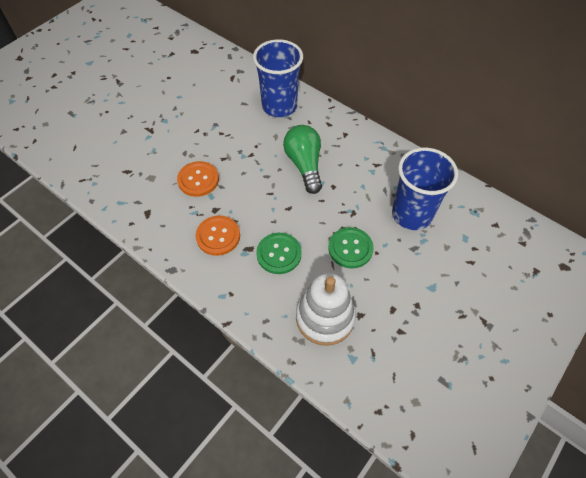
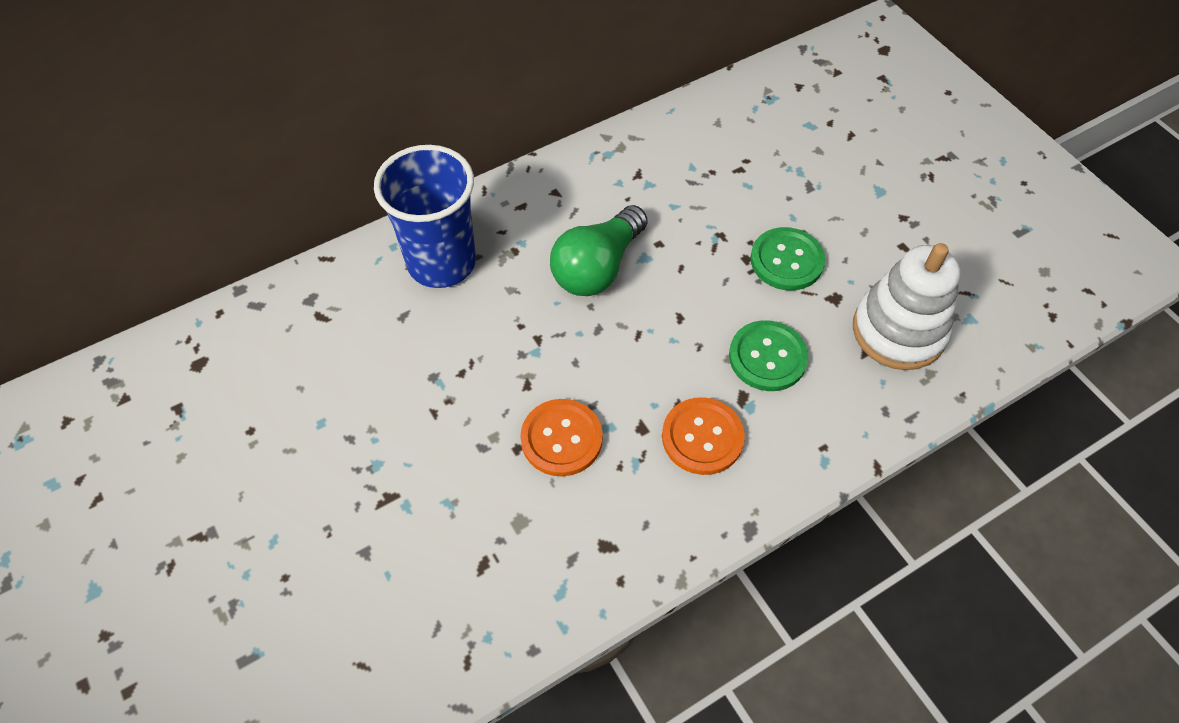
camera: 70 degrees left, 0 degrees up
green light bulb [283,125,322,194] -> green light bulb turned 60 degrees counterclockwise [550,205,648,296]
blue cup [392,148,458,230] -> none

